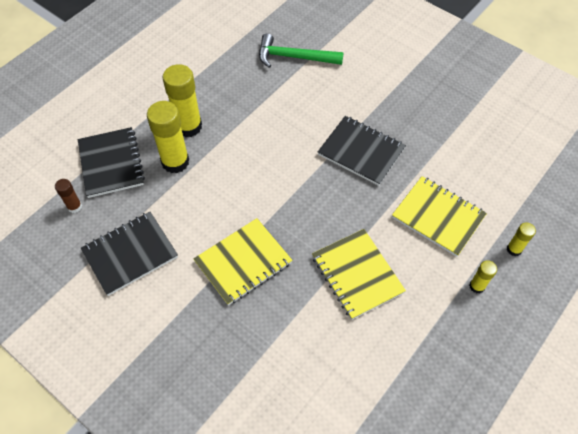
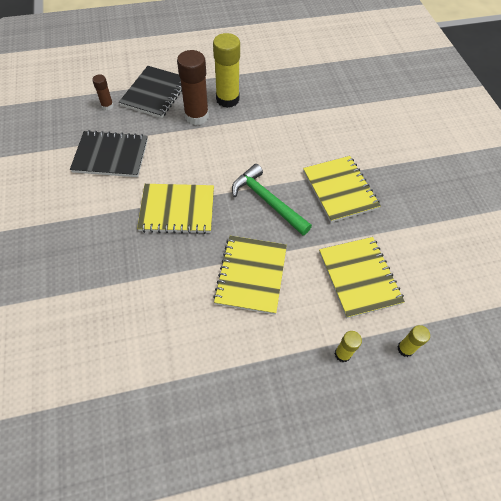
camera: 35 degrees right, 0 degrees up
yellow glue stick [147,101,189,173] -> brown glue stick [177,50,209,125]
green hammer [259,33,344,68] -> green hammer moved to [232,164,312,235]
black notebook [318,116,406,186] -> yellow notebook [303,156,381,223]

